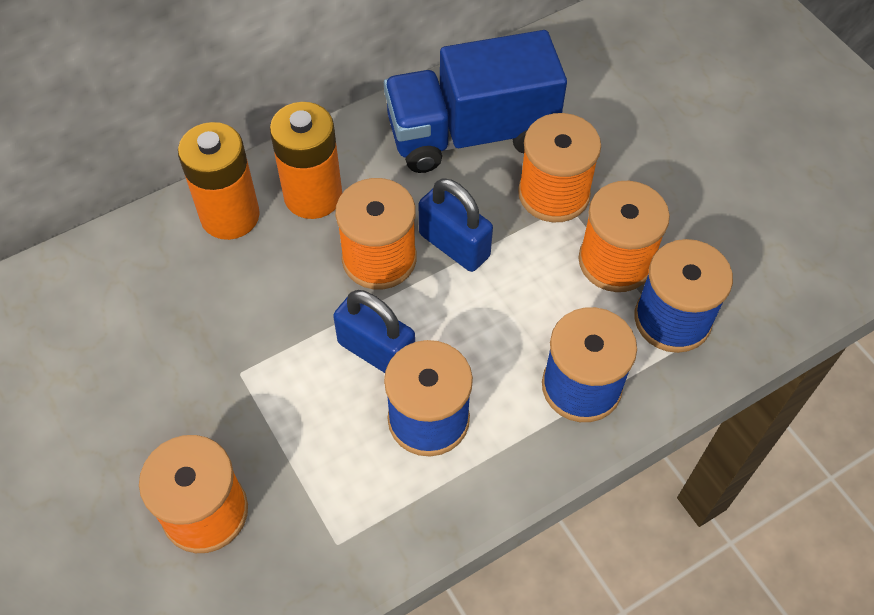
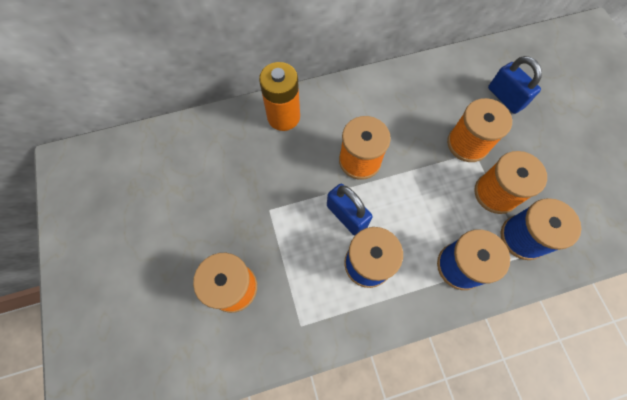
camera: 15 degrees right, 10 degrees up
orange battery [270,102,342,219] -> none
blue truck [384,30,567,173] -> none
blue padlock [419,179,493,272] -> blue padlock moved to [488,56,542,114]

